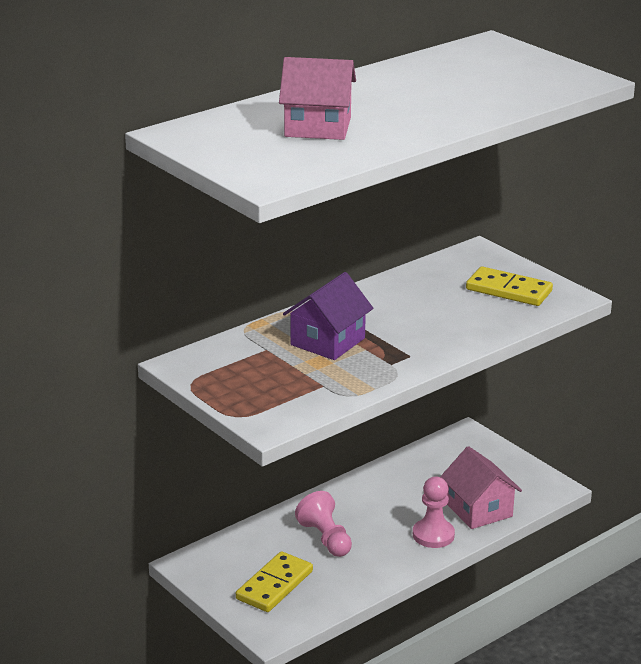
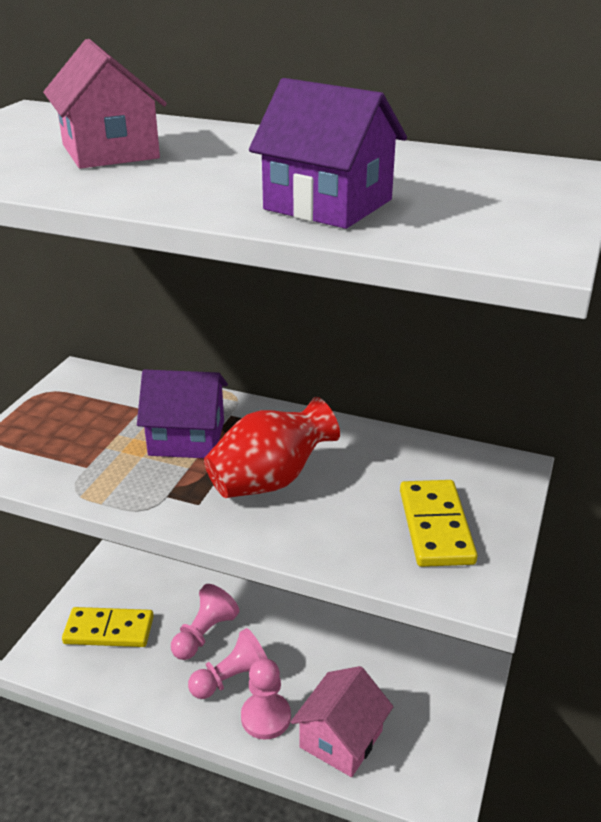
camera: 60 degrees right, 5 degrees up
none -> pink pawn [188,628,268,699]
none -> red vase [204,397,340,498]
none -> purple house [249,78,407,229]

